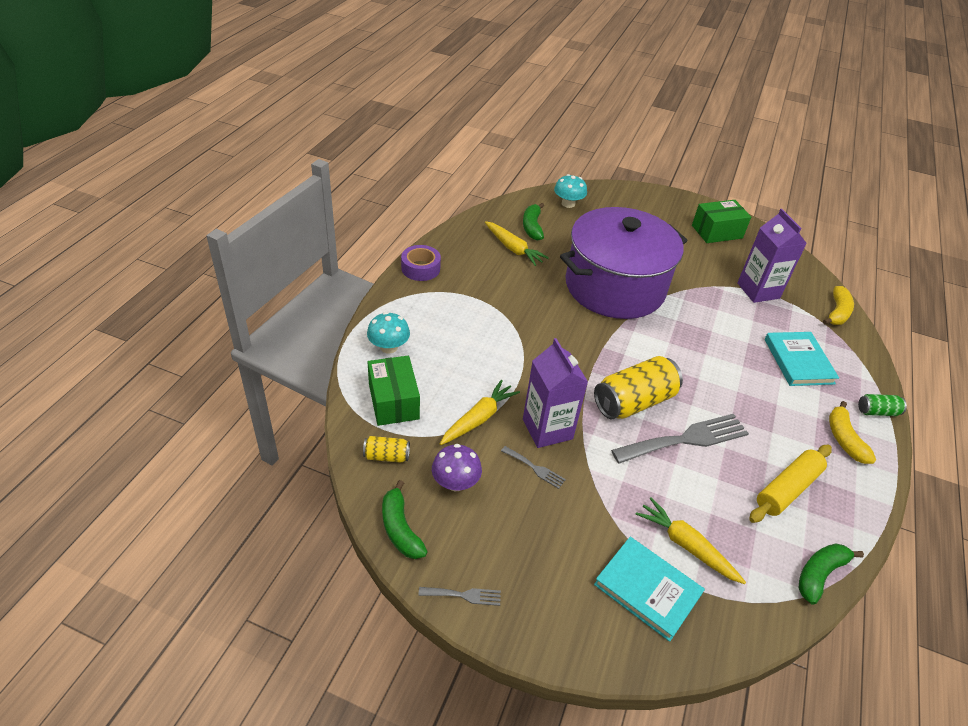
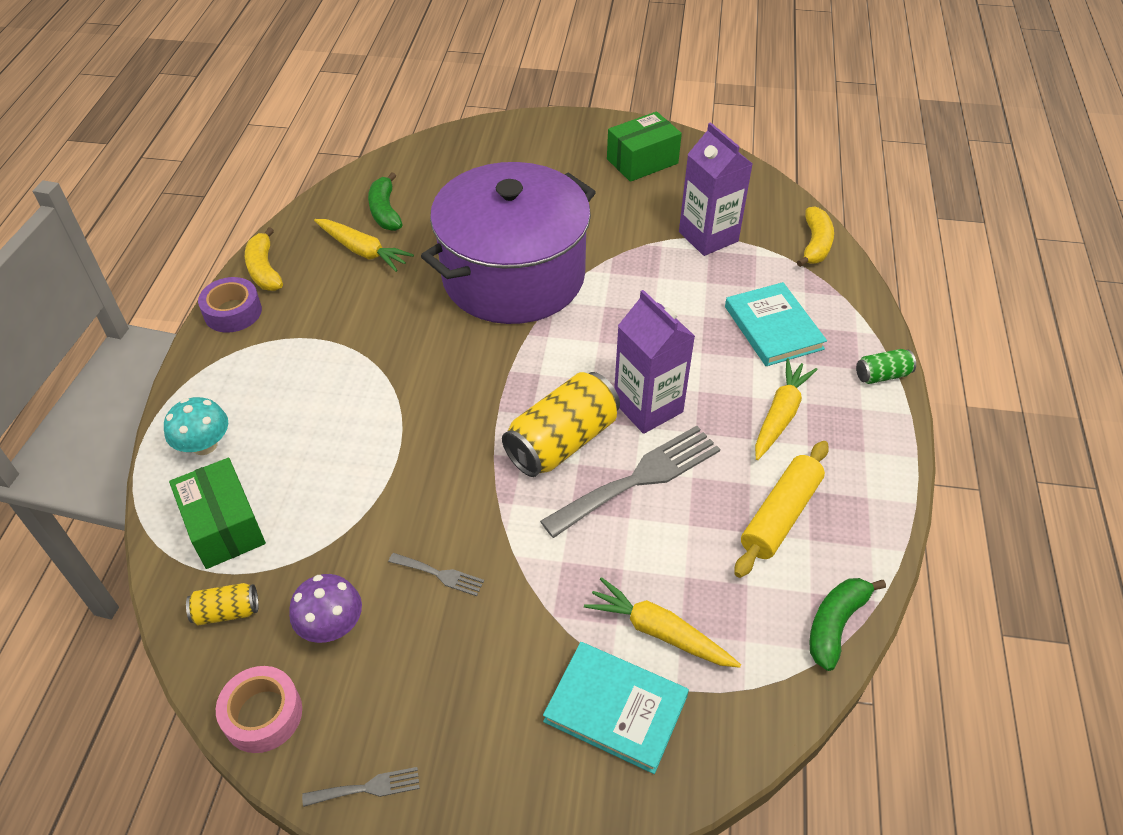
camera: 10 degrees left, 5 degrees up
green banana [382,480,428,559] -> pink tape [216,666,302,753]
yellow carrot [440,379,520,445] -> yellow carrot moved to [755,359,817,460]
purple carton [523,338,588,448] -> purple carton moved to [614,290,695,434]
turquoise mushroom [554,174,587,208] -> none
yellow banana [829,401,876,464] -> yellow banana moved to [245,227,283,291]

